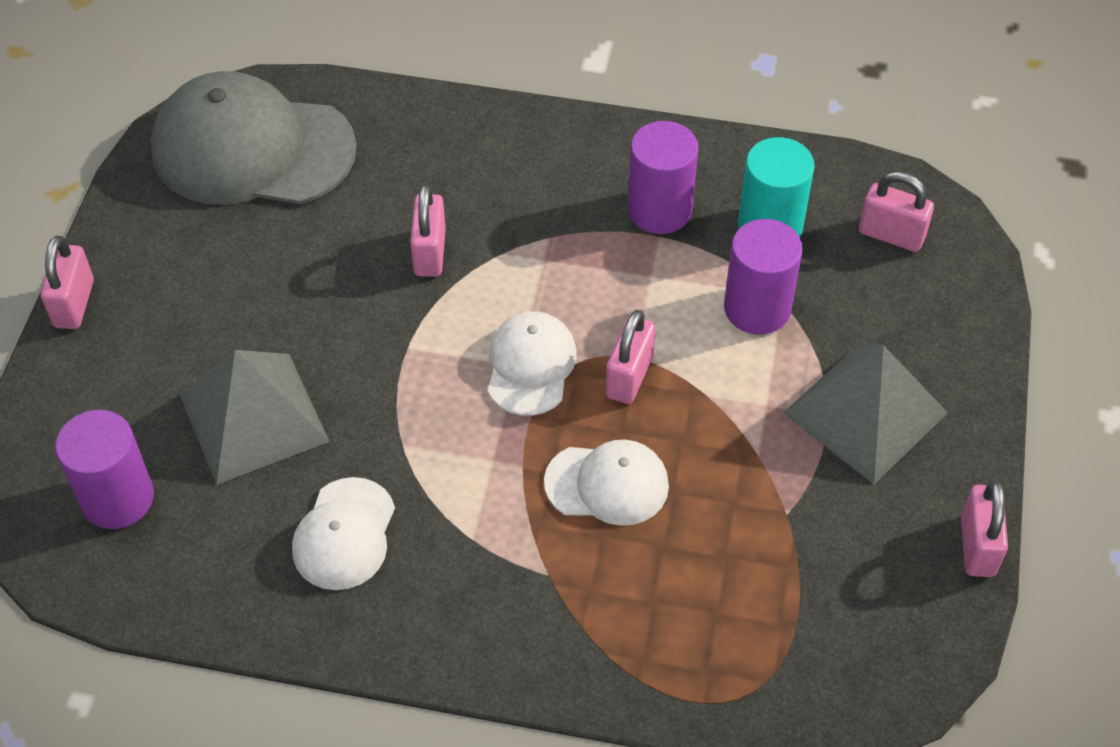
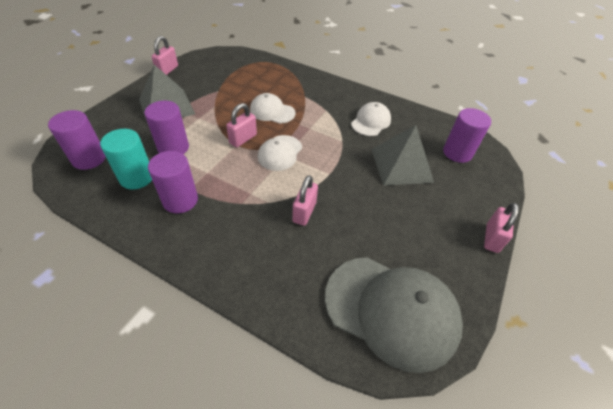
camera: 165 degrees left, 5 degrees down
pink padlock [859,171,934,252] -> purple cylinder [48,110,106,170]

